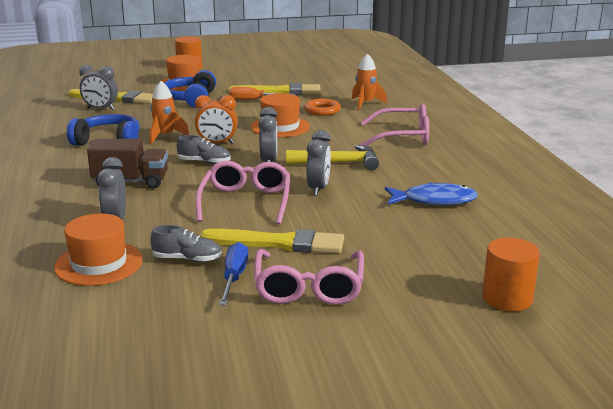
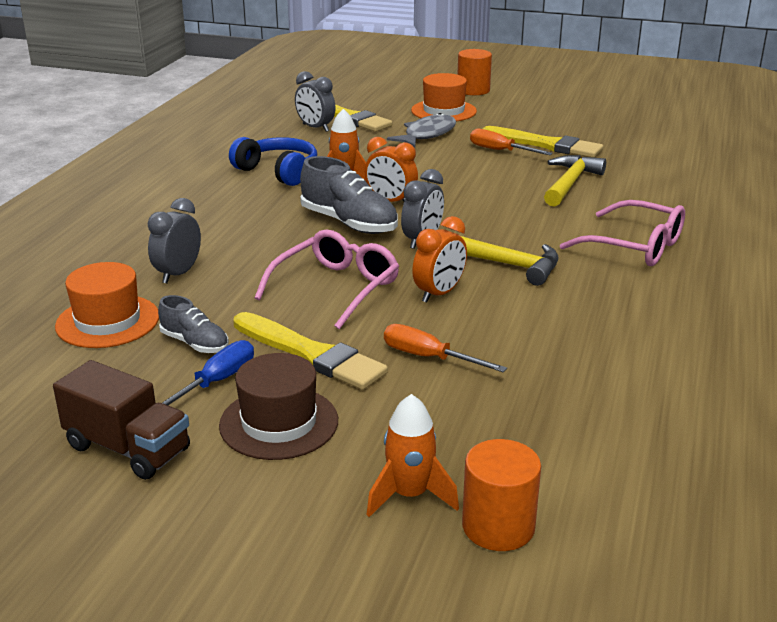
camera: 30 degrees right, 5 degrees up
brown truck [87,139,168,189] -> brown truck moved to [53,360,190,480]
blue headphones [164,70,216,108] -> grey fish [387,113,456,147]
grey shoe [177,135,231,164] -> grey shoe [300,156,398,234], size x1.72
orange hat [251,93,310,137] -> none
pink glasses [254,249,364,305] -> brown hat [219,353,338,460]
orange ring [304,99,341,116] -> yellow hammer [544,155,606,207]
grey clock [306,130,331,196] -> orange clock [412,216,467,303]
orange rocket [352,54,387,111] -> orange rocket moved to [366,394,459,517]
blue fish [385,182,478,205] -> none
none -> orange screwdriver [384,324,507,373]

